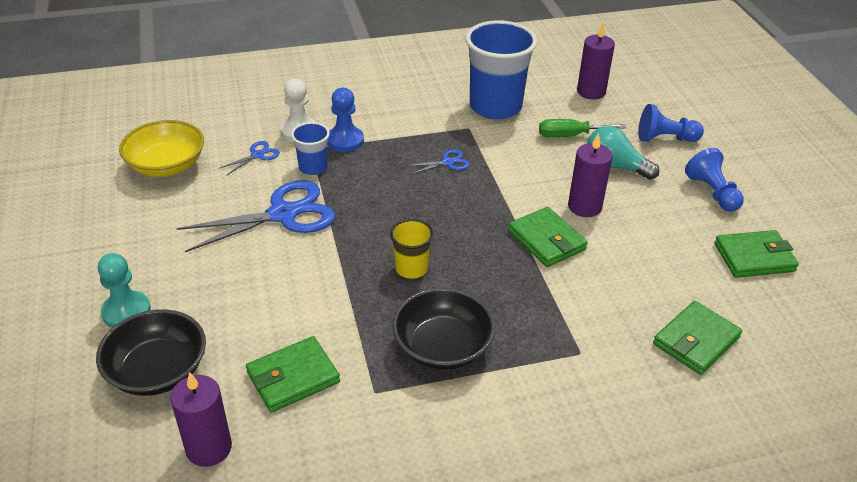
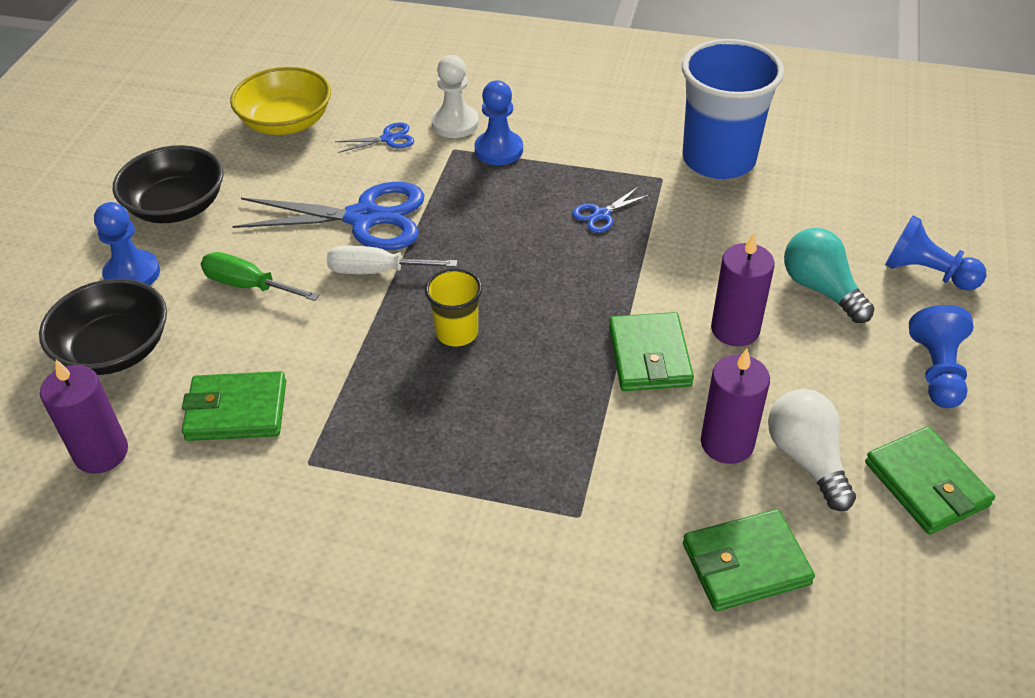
camera: 30 degrees right, 5 degrees up
turquoise pawn [98,253,151,328] -> blue pawn [94,202,160,286]
blue cup [291,122,330,175] -> none
black bowl [392,288,495,370] -> black bowl moved to [113,145,224,223]
blue scissors [406,149,469,174] -> blue scissors turned 135 degrees clockwise [572,186,651,233]
green screwdriver [539,119,627,138] -> green screwdriver moved to [201,252,319,301]
purple candle [577,24,615,99] -> purple candle moved to [701,349,770,464]
green wallet [714,230,799,278] -> green wallet turned 45 degrees clockwise [865,426,995,535]
none -> white screwdriver [327,245,457,274]
none -> white light bulb [768,389,856,511]

